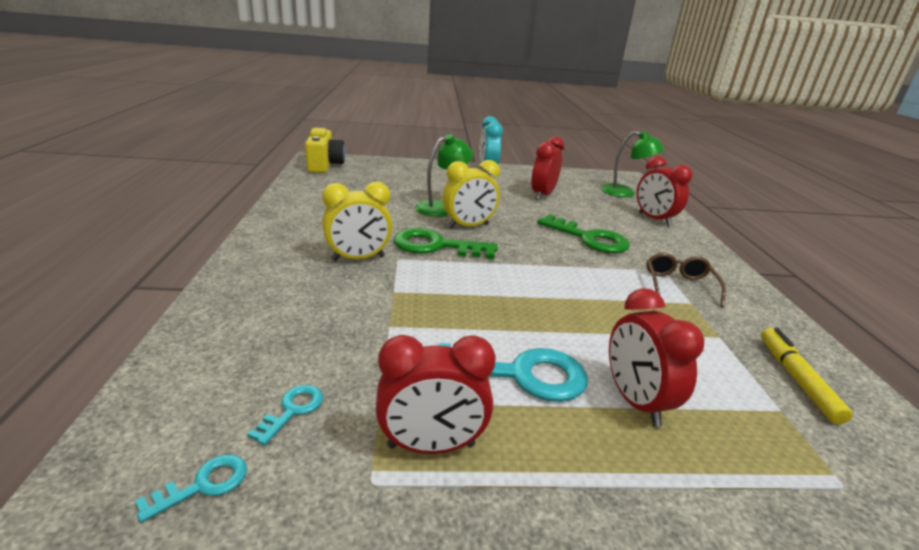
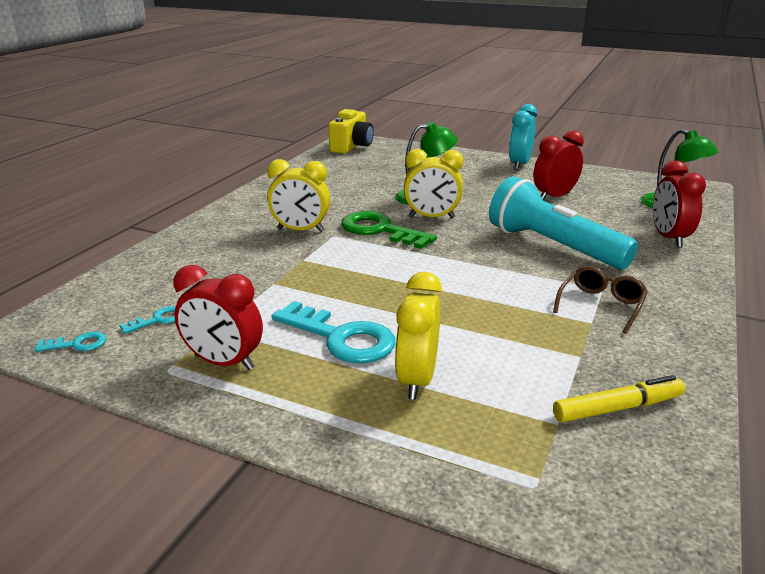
camera: 30 degrees right, 0 degrees up
green key [537,214,630,253] -> turquoise flashlight [489,176,638,269]
red clock [609,288,704,427] -> yellow clock [395,272,442,400]
yellow marker [761,328,853,424] -> yellow marker turned 45 degrees clockwise [553,375,685,422]

